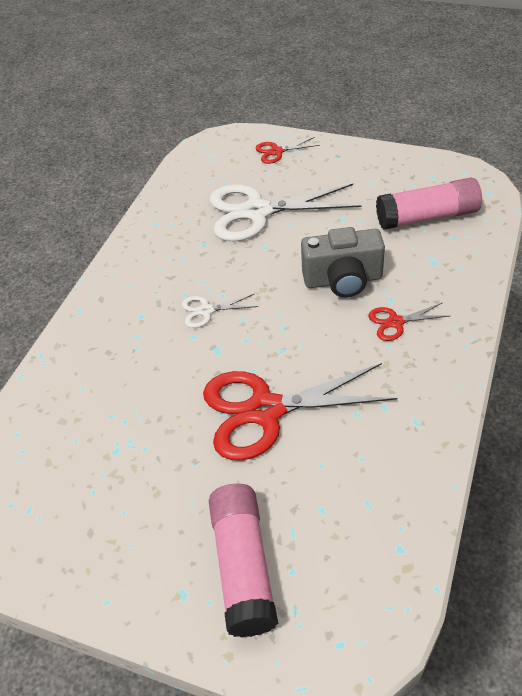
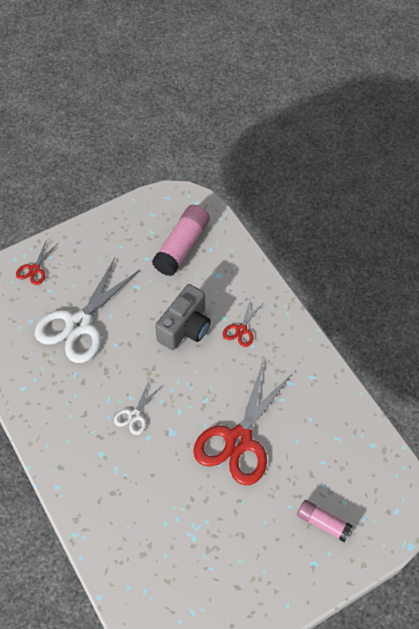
camera: 55 degrees left, 10 degrees up
pink glue stick [209,483,278,637] -> pink glue stick [297,500,353,543], size x0.60

